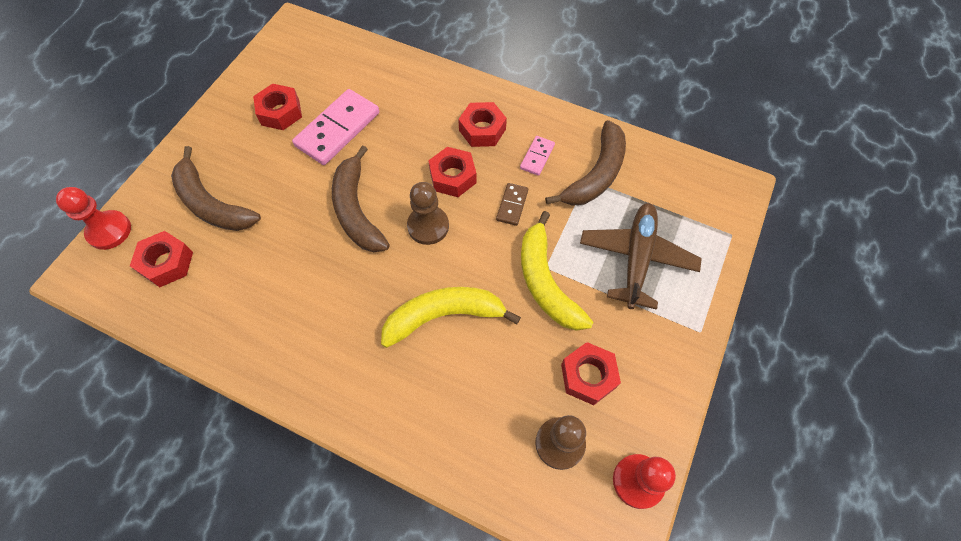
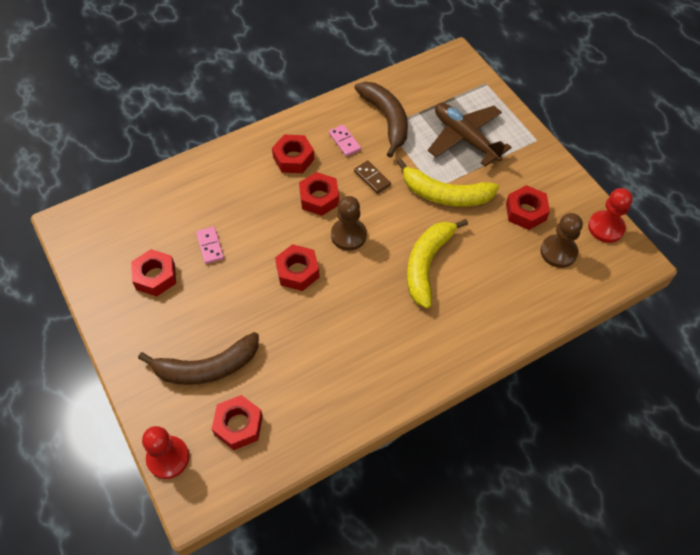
camera: 55 degrees left, 5 degrees down
pink domino [292,89,379,165] -> pink domino [196,227,224,264], size x0.49
brown banana [332,145,390,252] -> red nut [275,244,320,291]

